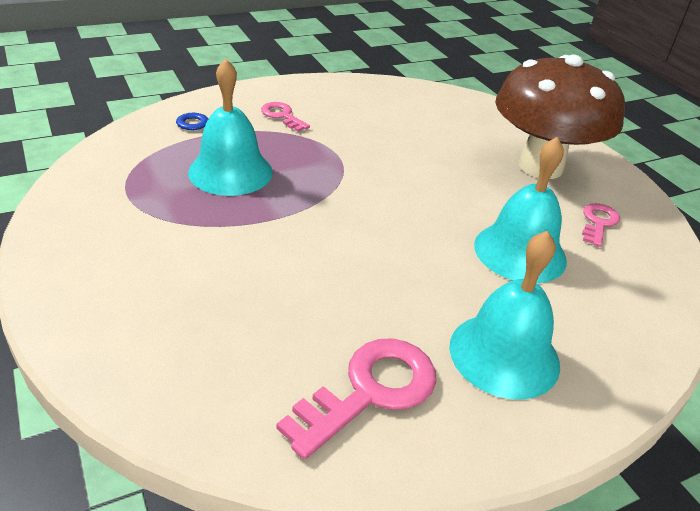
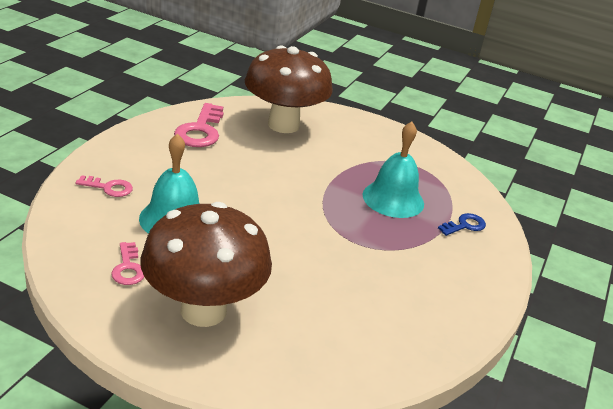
camera: 140 degrees right, 5 degrees down
pink key [261,102,310,132] -> pink key moved to [75,175,133,197]
turquoise bell [449,231,560,400] -> none
none -> brown mushroom [245,45,333,133]

